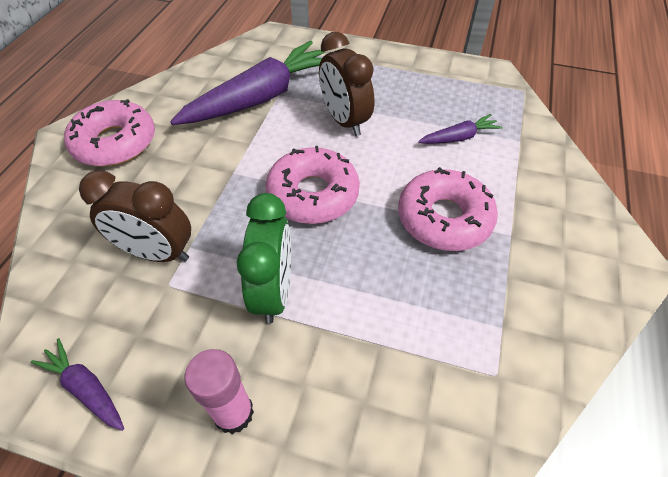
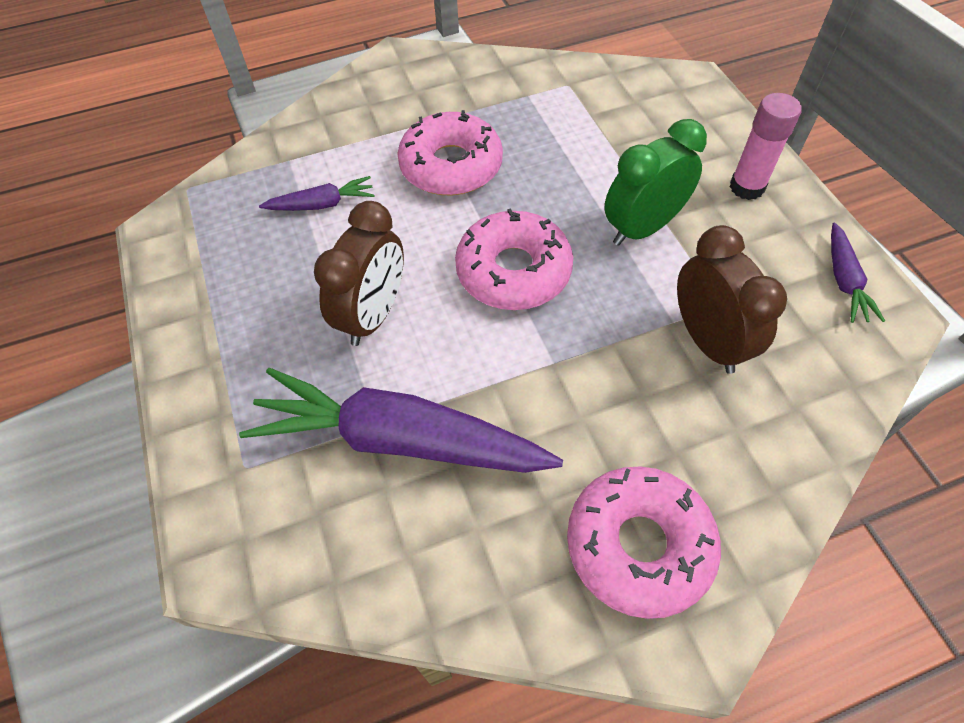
camera: 125 degrees left, 5 degrees up
purple carrot [418,114,503,144] -> purple carrot turned 135 degrees clockwise [259,176,375,211]

